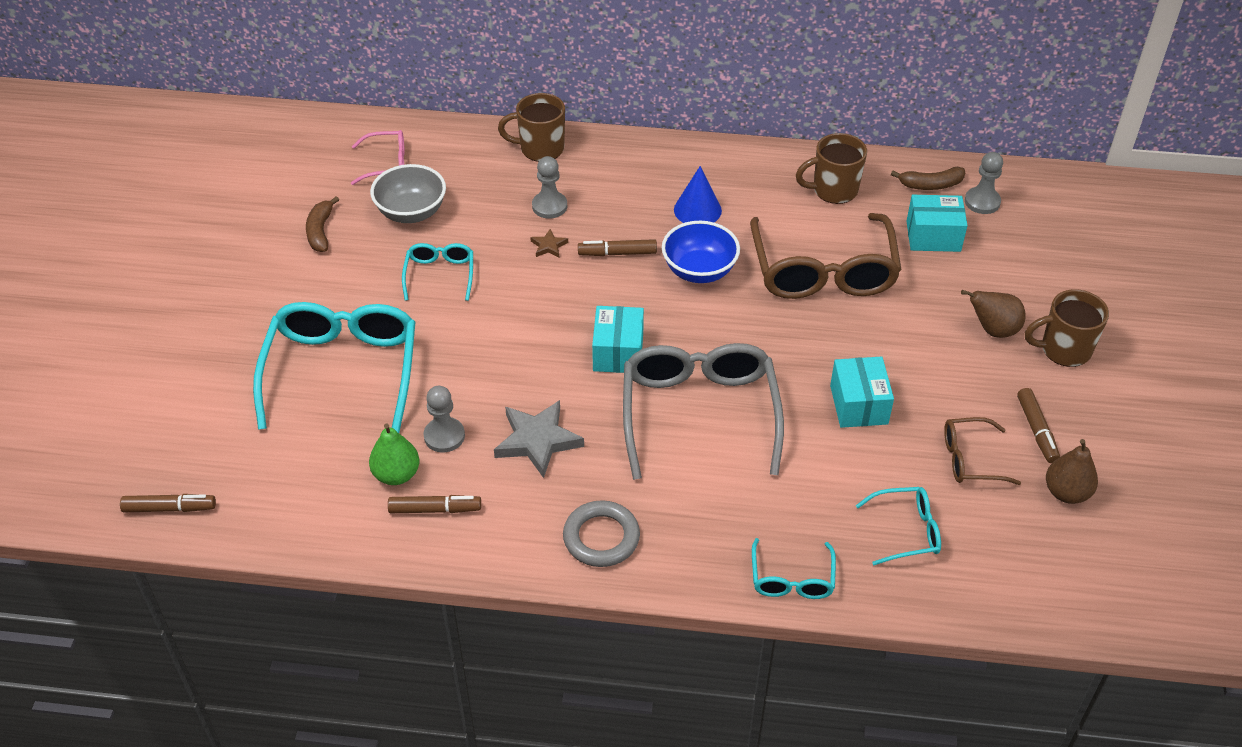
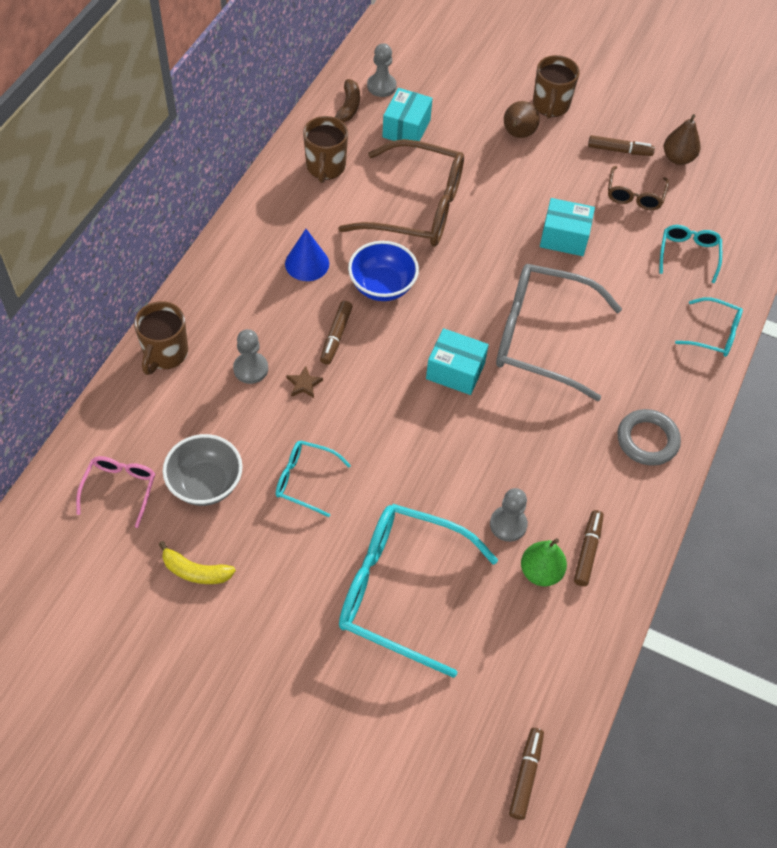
camera: 75 degrees left, 10 degrees up
brown banana [306,196,339,252] -> yellow banana [158,541,236,584]
grey star [494,400,584,478] -> none

